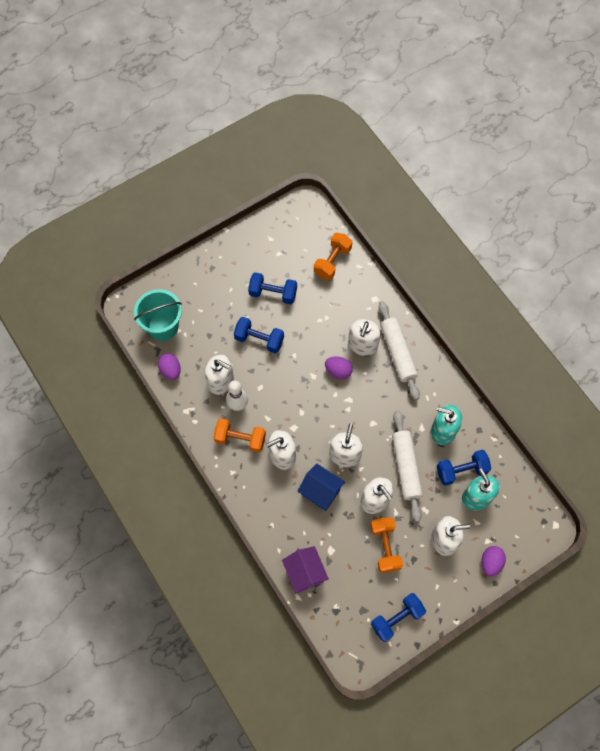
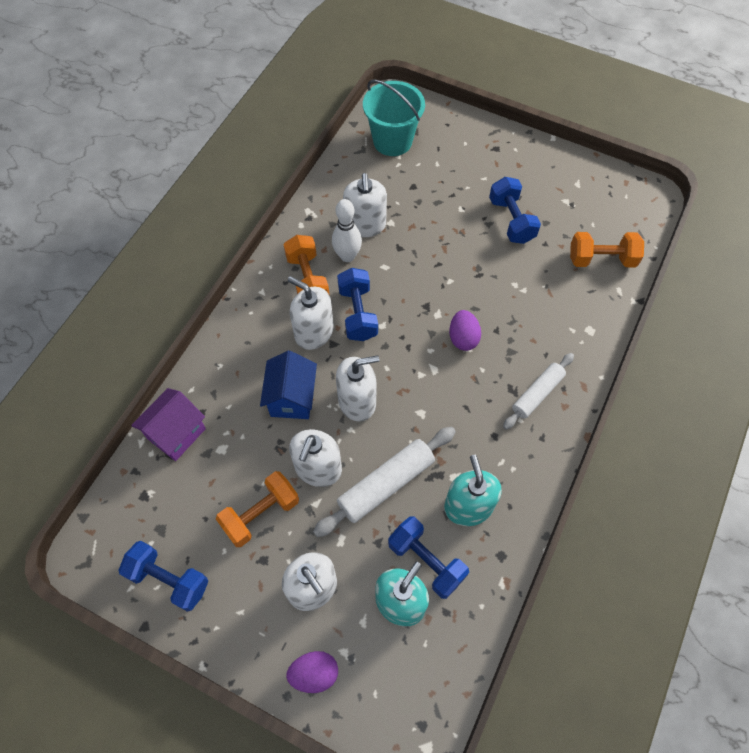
camera: 60 degrees right, 5 degrees down
purple egg [158,353,181,380] -> none
blue dumbbell [234,317,284,353] -> blue dumbbell moved to [337,268,378,341]
white soap dispenser [348,319,381,356] -> none
white rolling pin [379,301,420,400] -> white rolling pin [503,353,574,430], size x0.67

